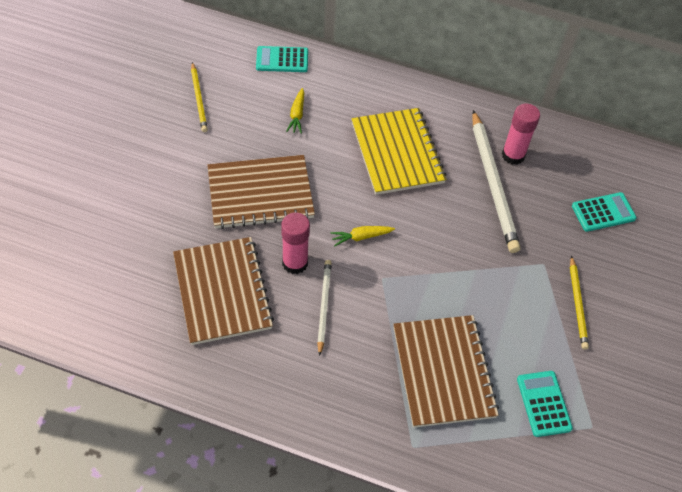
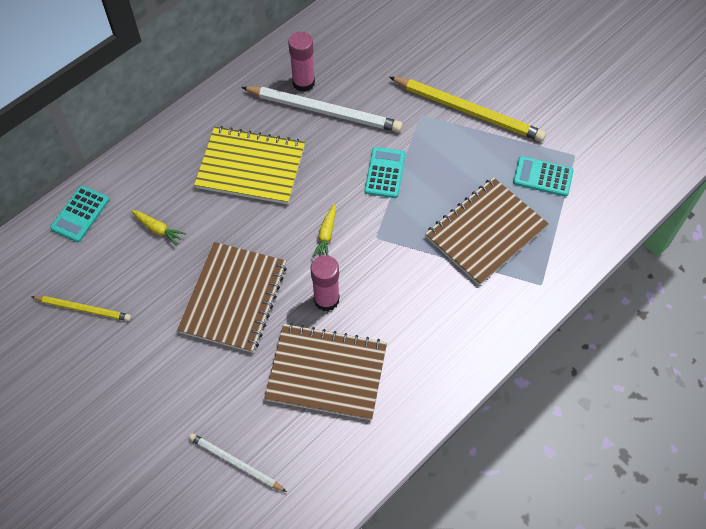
camera: 60 degrees left, 5 degrees up
white pencil [317,260,332,356] -> white pencil moved to [189,433,287,492]
brown notebook [393,315,499,428] -> brown notebook turned 60 degrees counterclockwise [425,177,549,286]
yellow pencil [570,255,589,350] -> yellow pencil [389,77,546,142], size x1.81
turquoise calculator [572,192,637,232] -> turquoise calculator moved to [364,147,405,198]

